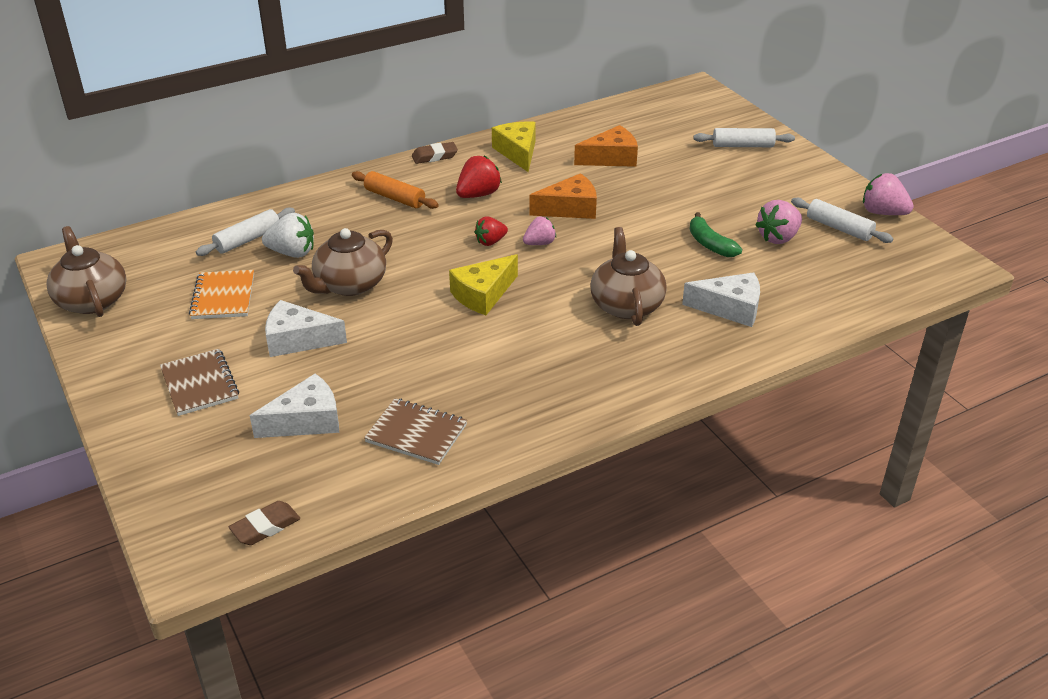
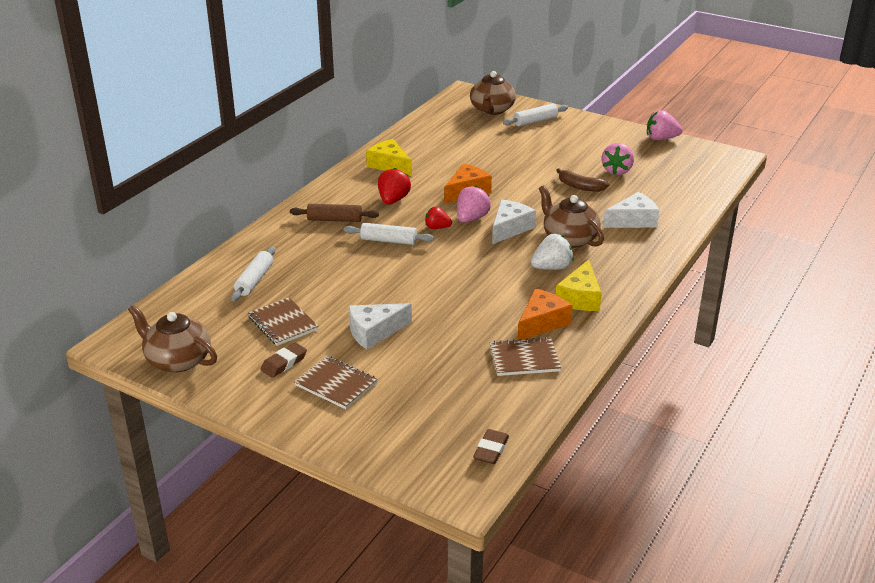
camera: 30 degrees left, 5 degrees down
orange notebook [189,270,254,319] -> brown notebook [248,297,319,346]
white cheese [250,373,339,438] -> white cheese moved to [492,199,536,244]
white strawberry [262,213,314,258] -> white strawberry moved to [531,234,574,270]
brown teapot [293,228,393,296] -> brown teapot moved to [470,71,516,115]
orange rolling pin [352,171,439,209] -> brown rolling pin [290,204,379,222]
brown eraser [412,142,458,164] -> brown eraser moved to [260,342,307,378]
yellow cheese [449,254,518,315] -> yellow cheese moved to [556,259,602,311]
red strawberry [475,217,508,246] -> red strawberry turned 75 degrees clockwise [425,206,452,229]
pink strawberry [523,217,556,245] -> pink strawberry [457,186,491,223], size x1.51
orange cheese [574,125,638,167] -> orange cheese moved to [518,288,573,340]
green banana [690,212,742,257] -> brown banana [556,168,609,192]
white rolling pin [791,198,894,243] -> white rolling pin moved to [344,223,434,245]

